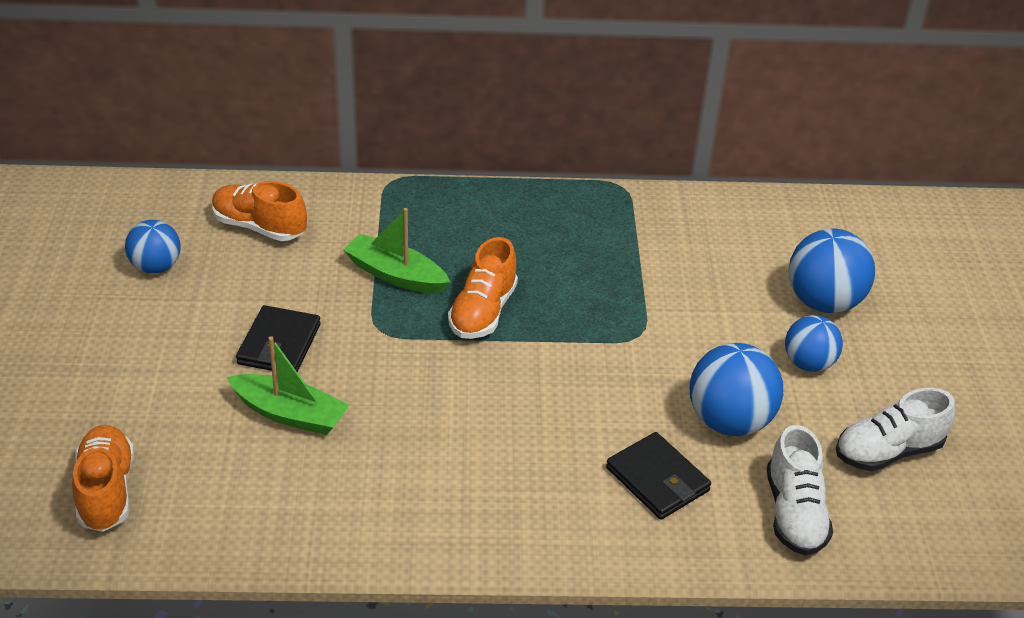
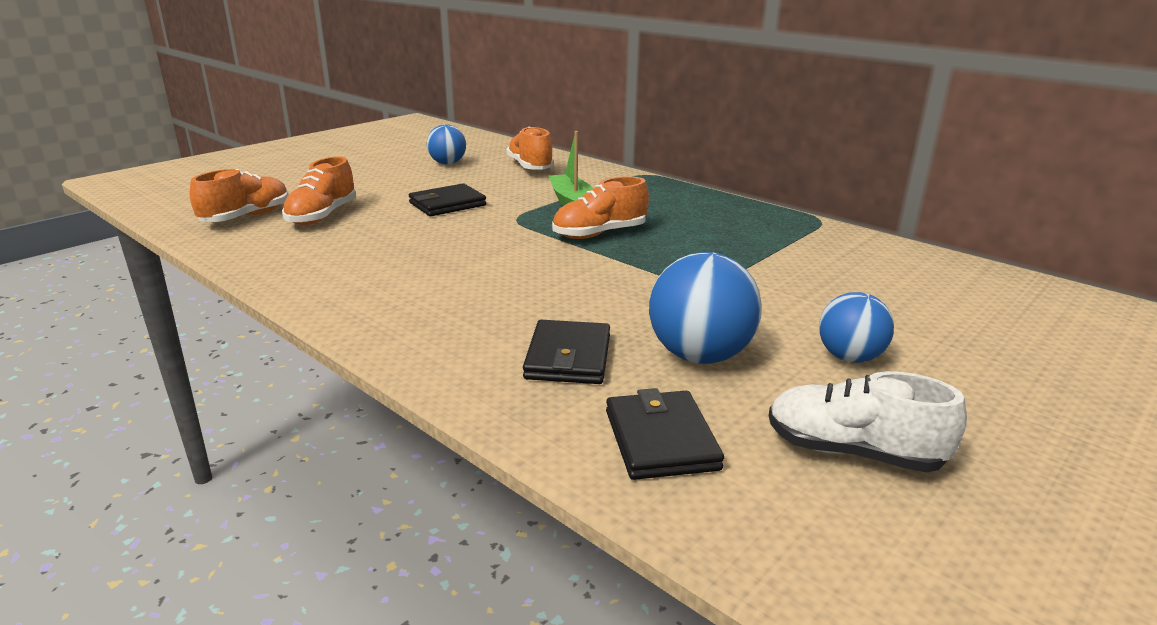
camera: 45 degrees right, 15 degrees down
green boat [227,336,349,435] -> none
white shoe [767,425,833,556] -> black wallet [606,388,724,480]
blue ball [789,228,875,313] -> none
none -> orange shoe [282,156,356,225]

